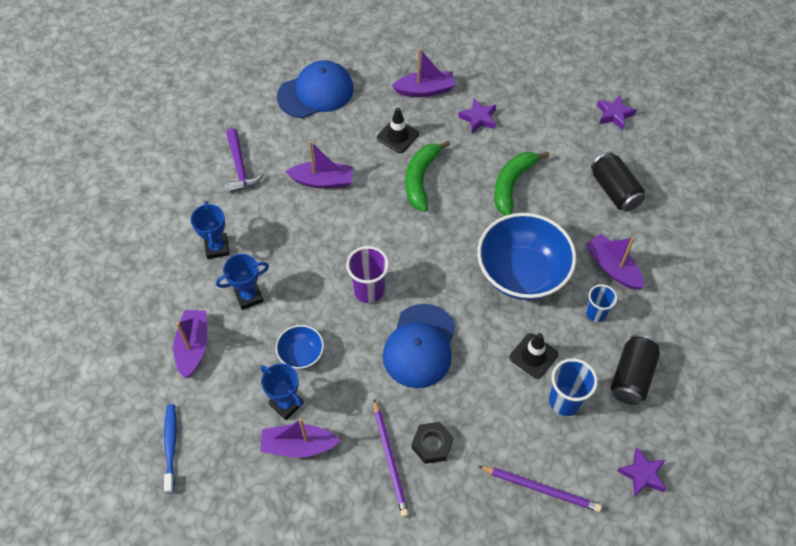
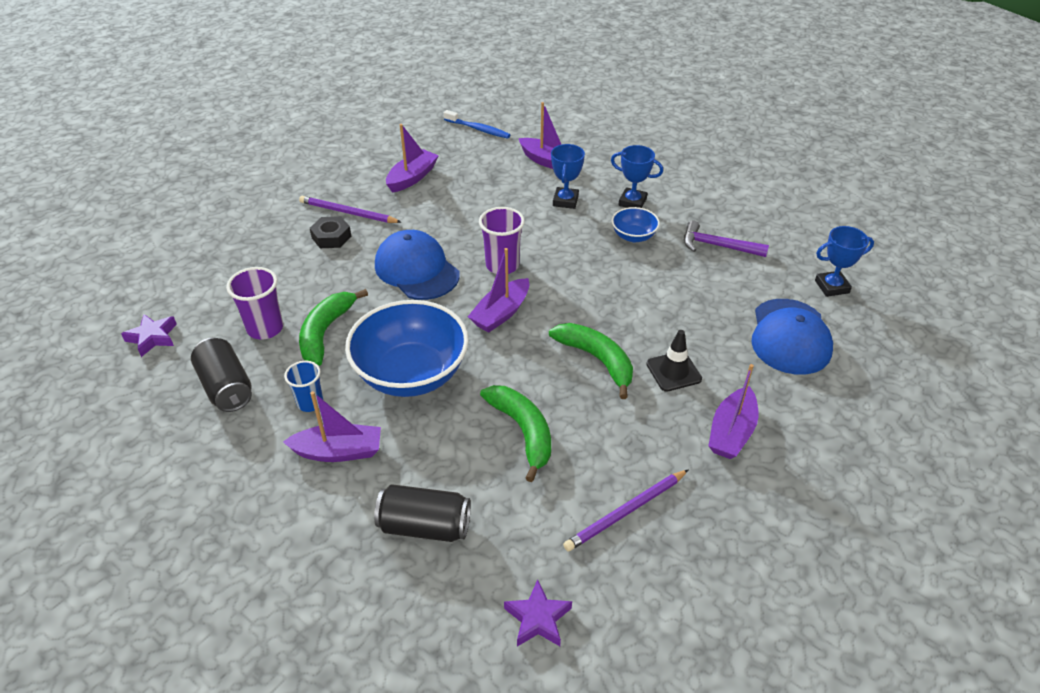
camera: 125 degrees right, 15 degrees down
blue trophy [260,363,304,420] -> blue trophy moved to [815,226,874,297]
blue bowl [276,325,324,369] -> blue bowl moved to [612,207,660,242]
purple boat [286,141,353,188] -> purple boat moved to [468,248,529,333]
purple star [458,99,496,133] -> none
purple pencil [478,466,602,512] -> purple pencil moved to [563,469,689,552]
black traffic cone [510,333,558,379] -> green banana [299,289,368,366]
blue cup [549,358,598,416] -> purple cup [226,267,283,340]

